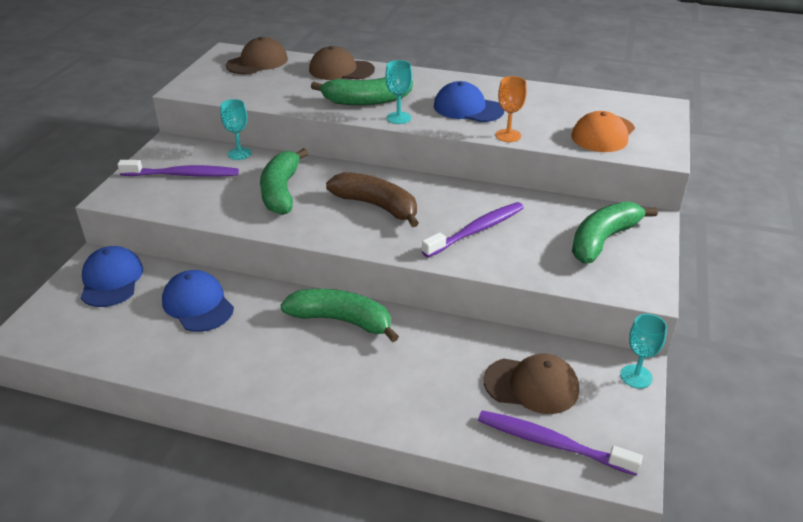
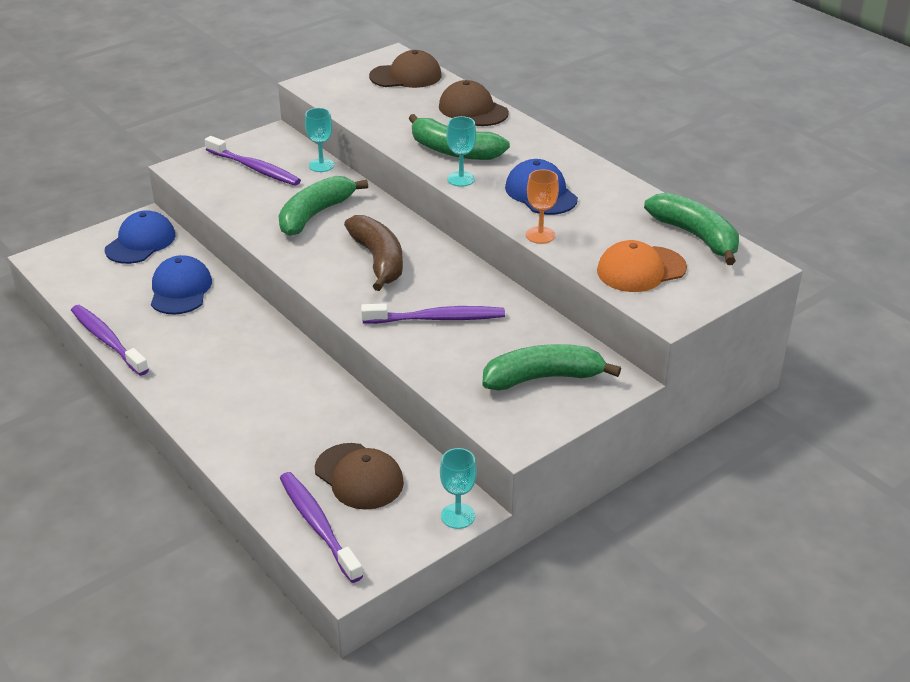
camera: 35 degrees right, 0 degrees up
green banana [280,289,399,342] -> green banana moved to [644,192,739,265]
none -> purple toothbrush [71,305,149,376]

